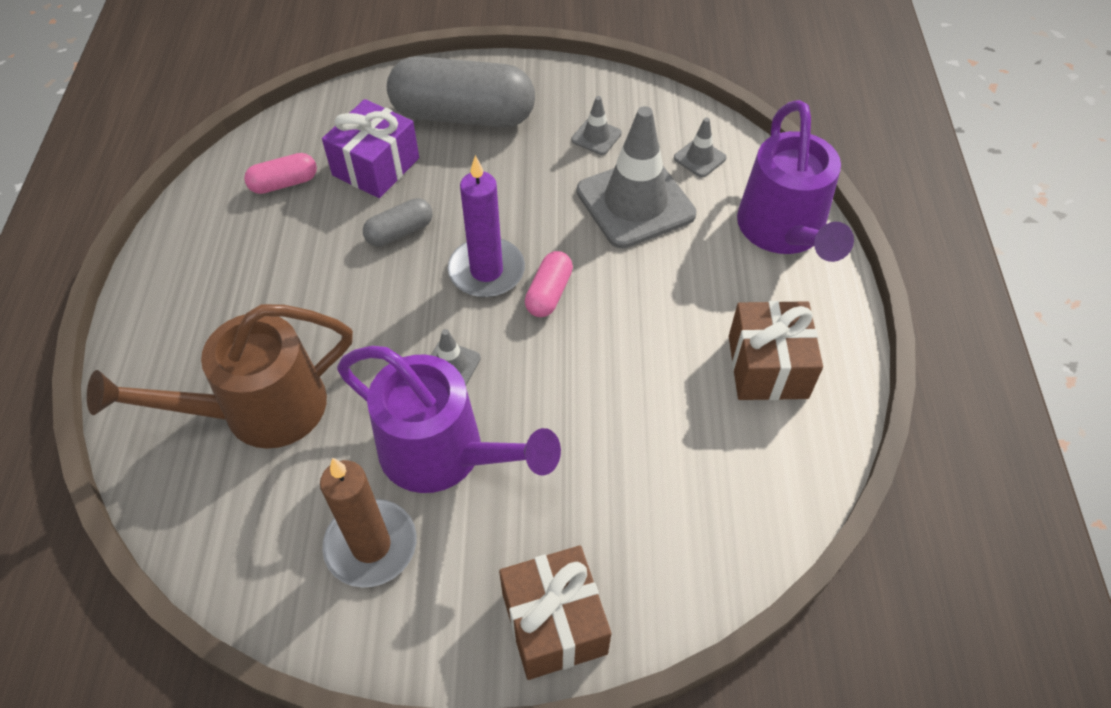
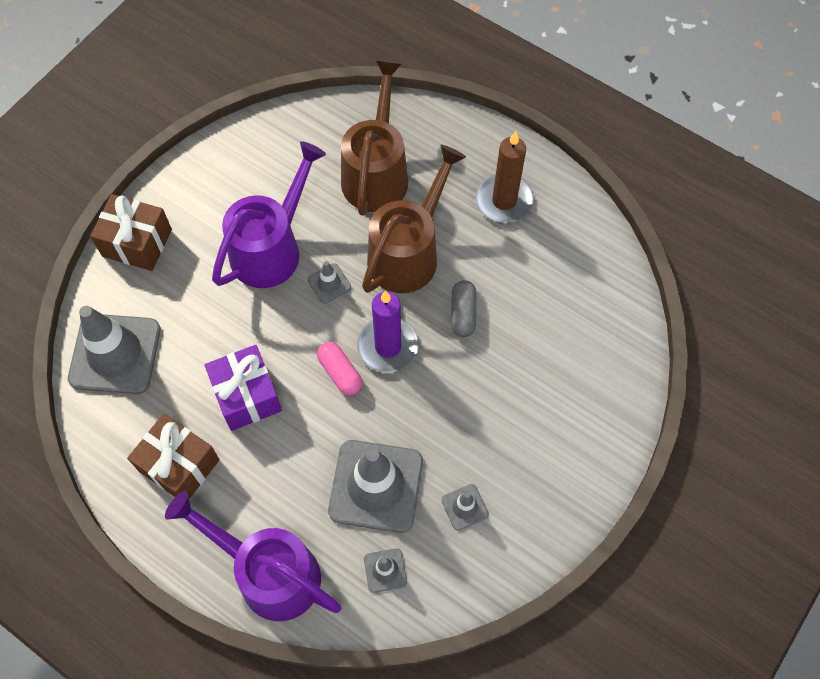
camera: 125 degrees right, 10 degrees up
pink capsule [244,153,317,194] -> none
brown candle [320,458,417,588] -> brown candle moved to [476,131,534,223]
purple gift [322,99,419,198] -> purple gift moved to [205,345,282,431]
purple watering can [337,346,561,493] -> purple watering can turned 150 degrees clockwise [212,141,326,288]
grey capsule [387,56,535,128] -> none
none -> grey traffic cone [68,306,161,394]
none -> brown watering can [362,145,466,293]

